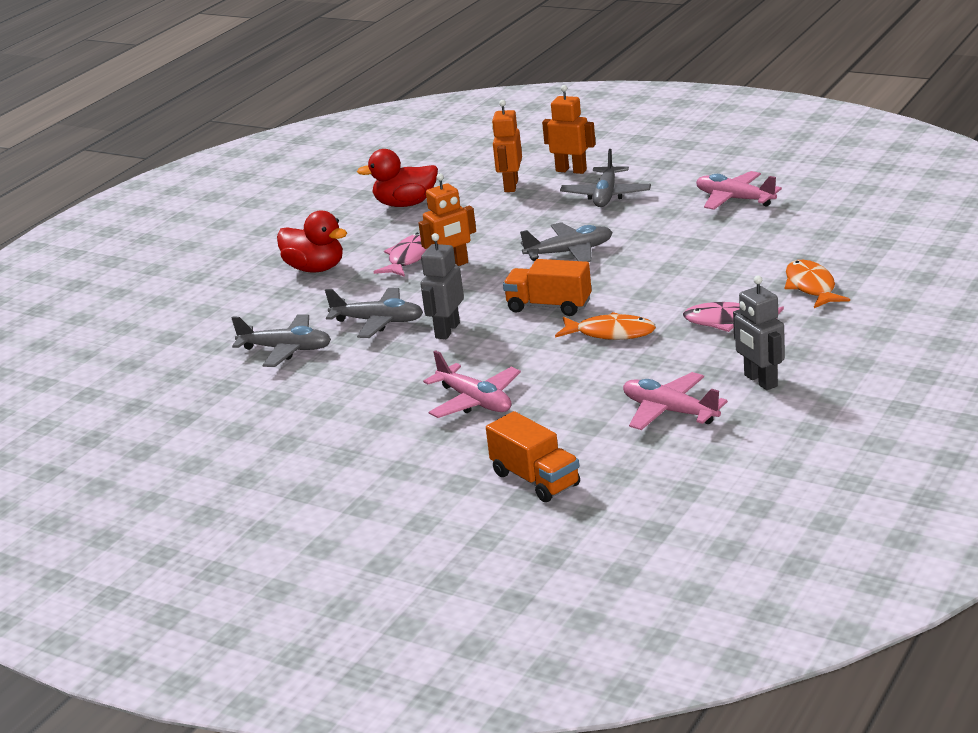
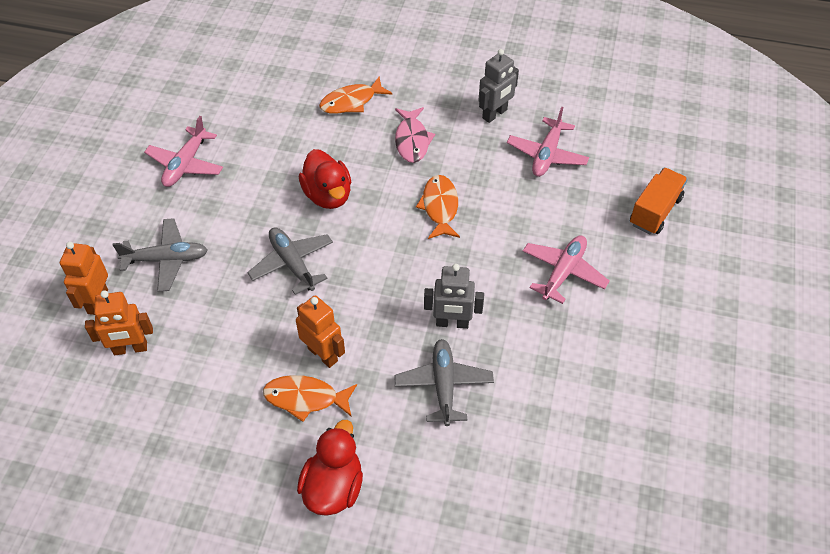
camera: 110 degrees left, 25 degrees up
grey plane [231,314,331,367] -> none
red duck [357,149,438,207] -> red duck moved to [299,149,351,209]
pink fish [374,233,428,277] -> orange fish [263,375,357,422]
orange truck [503,259,592,316] -> none

